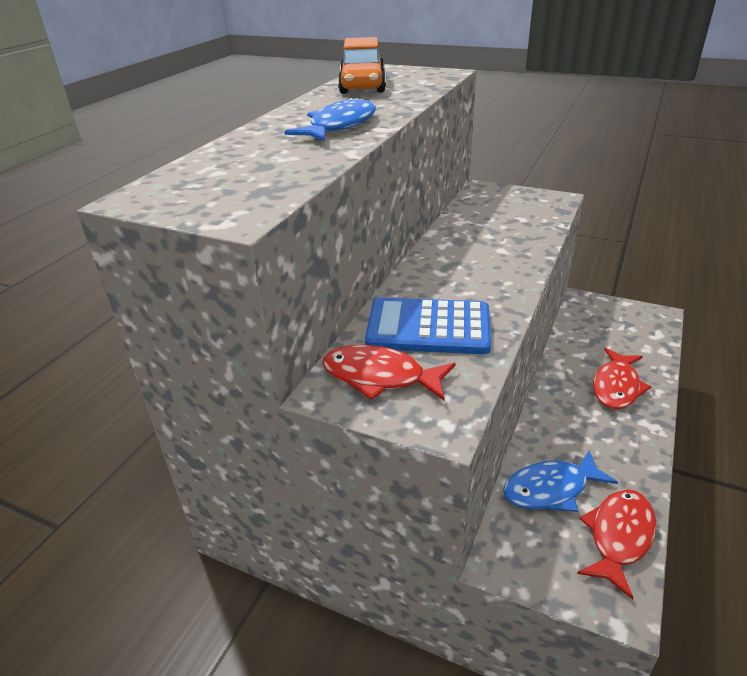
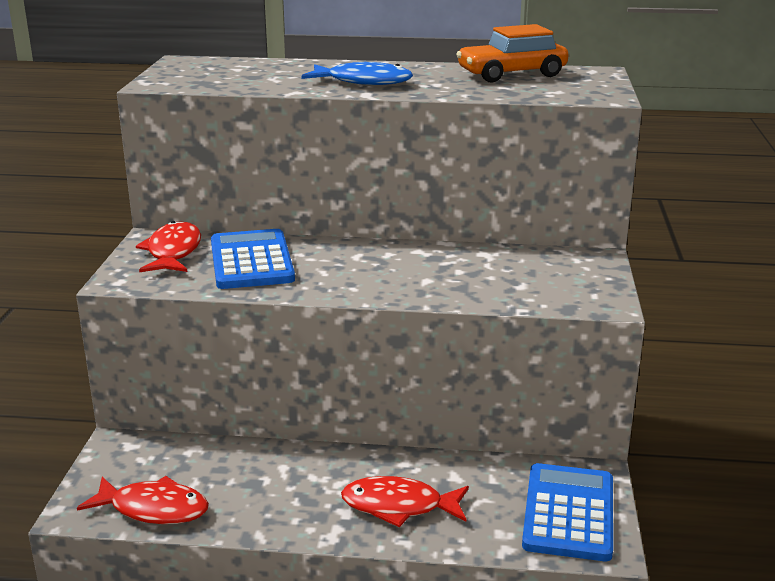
camera: 70 degrees right, 10 degrees down
blue fish [503,450,618,512] -> none
none -> blue calculator [522,463,613,561]

